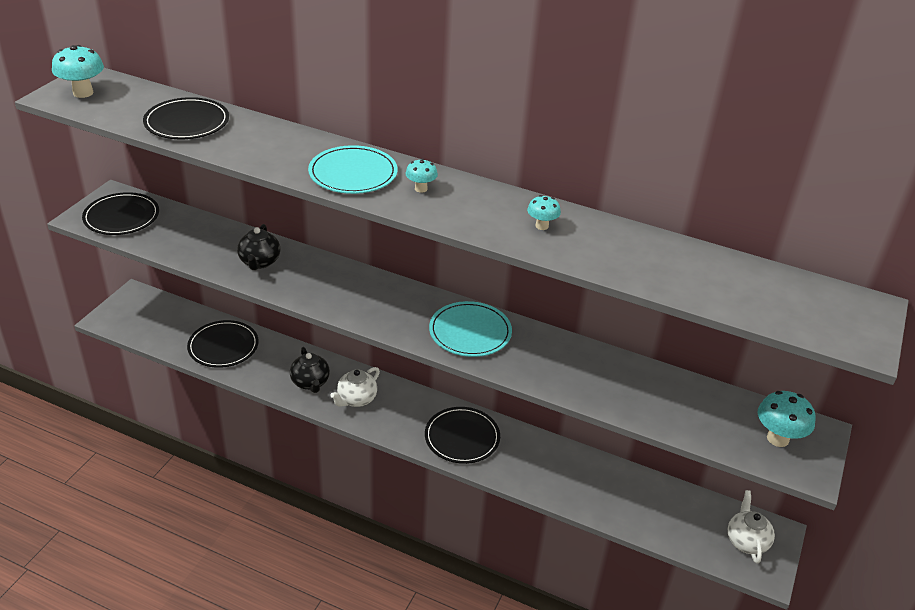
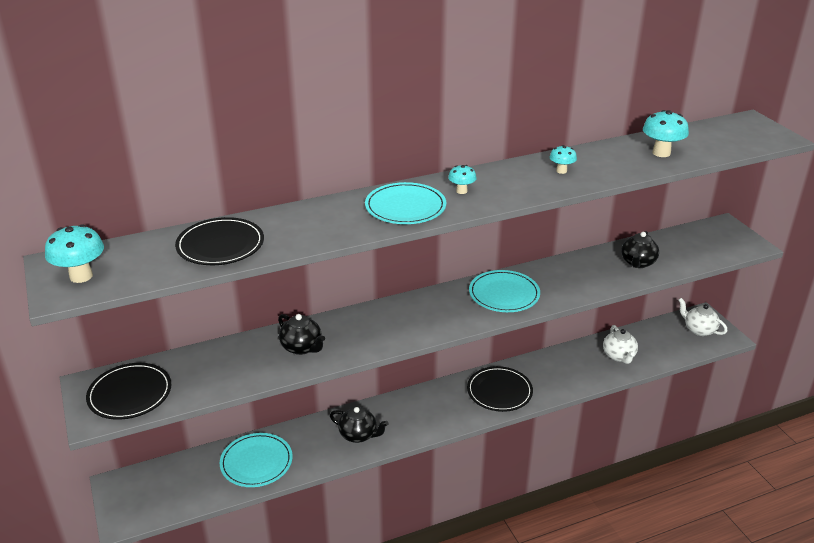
camera: 45 degrees left, 5 degrees down
black plate [187,320,259,368] -> turquoise plate [220,433,293,487]
white teapot [330,367,380,407] -> white teapot moved to [603,325,638,364]
turquoise mushroom [757,391,816,447] -> turquoise mushroom moved to [643,110,689,157]
none -> black teapot [621,231,659,268]

